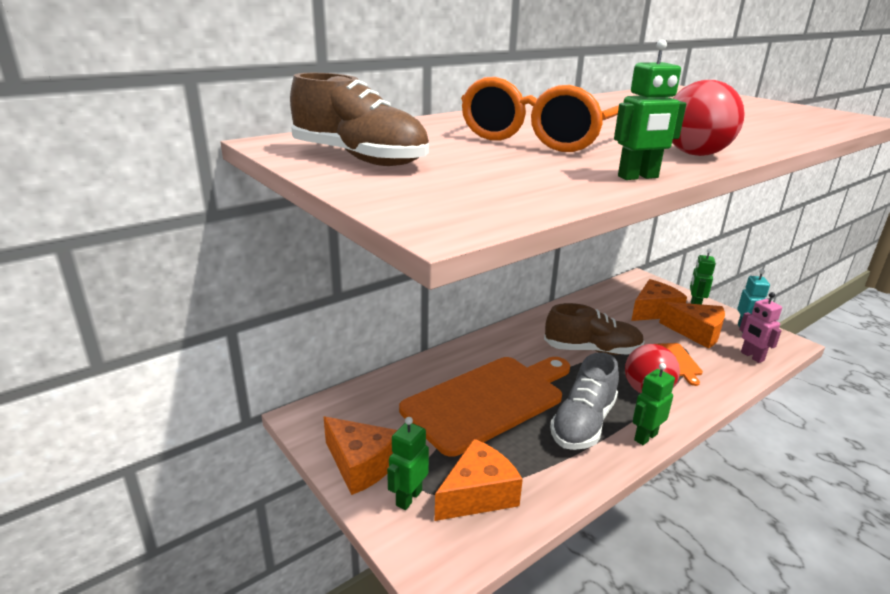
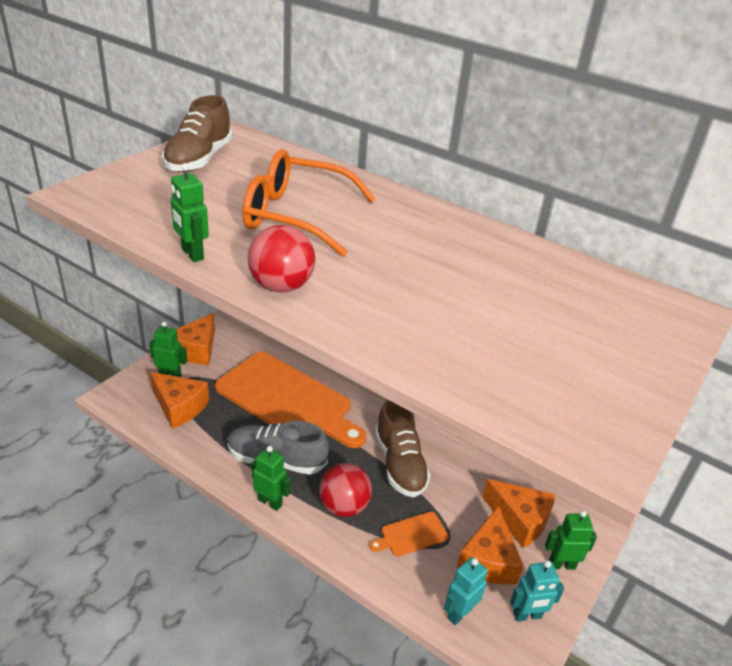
camera: 70 degrees right, 10 degrees up
pink robot [739,292,782,363] -> turquoise robot [444,557,488,625]

